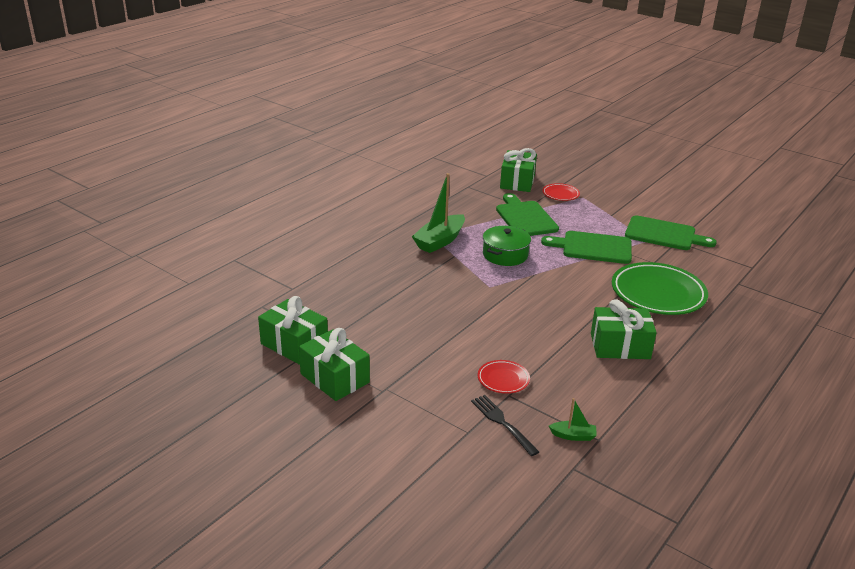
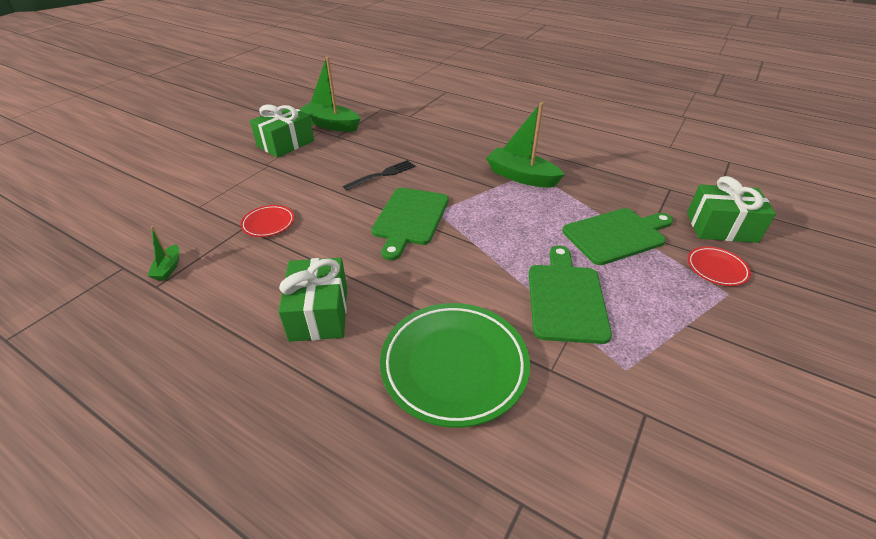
camera: 85 degrees right, 10 degrees up
green gift [258,296,328,365] -> green boat [299,56,360,132]
black fork [471,395,539,456] -> black fork moved to [343,160,415,190]
green pot [483,226,531,266] -> none
green cutting board [625,215,717,250] -> green cutting board moved to [371,188,449,260]

